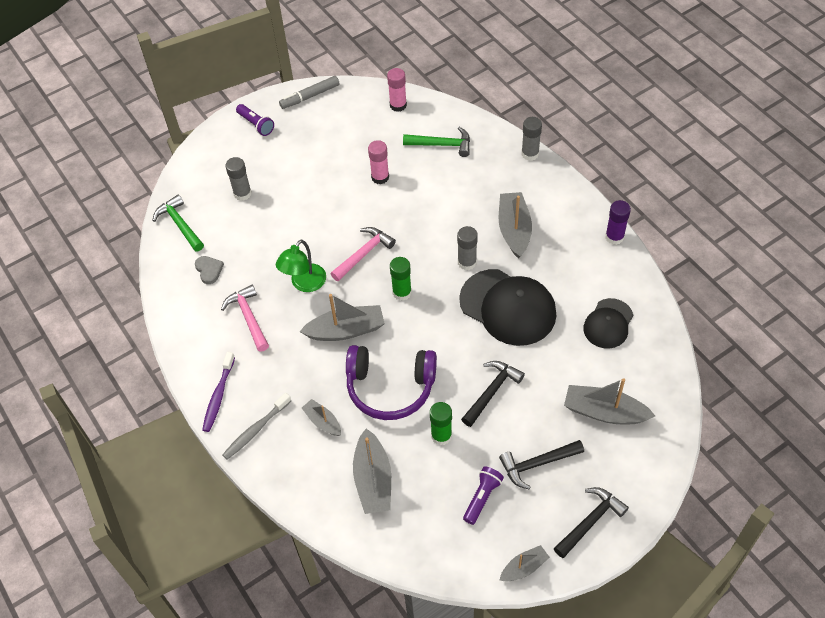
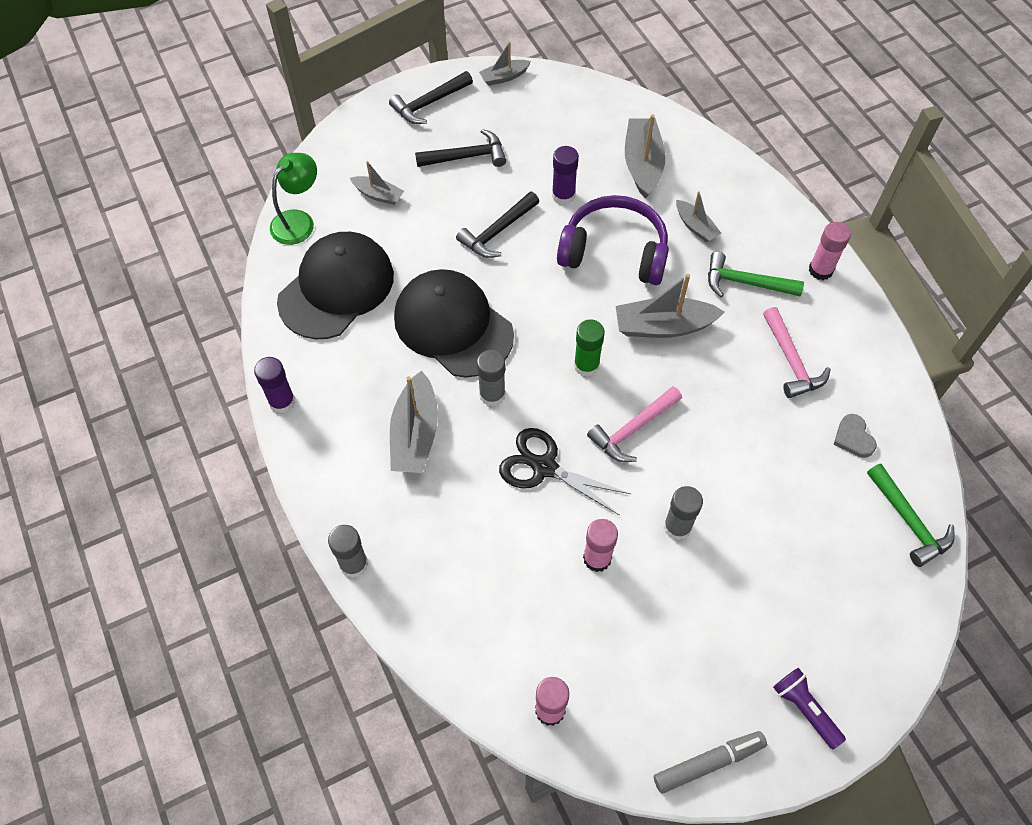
camera: 175 degrees left, 5 degrees up
purple toothbrush [202,352,235,432] -> pink glue stick [809,222,851,280]
grey toothbrush [222,393,291,460] -> none
grey glue stick [225,157,252,201] -> grey glue stick moved to [664,486,703,540]
green lamp [276,239,326,292] -> green lamp moved to [270,153,317,245]
green hammer [403,127,470,157] -> green hammer moved to [708,251,804,297]
green glue stick [430,402,452,445] -> purple glue stick [552,146,579,205]
purple flashlight [463,466,504,525] -> none
grey boat [564,378,655,424] -> grey boat [350,161,404,205], size x0.58
black cap [584,298,633,349] -> black cap [277,232,394,339], size x1.72
none -> black scissors [499,428,631,516]

